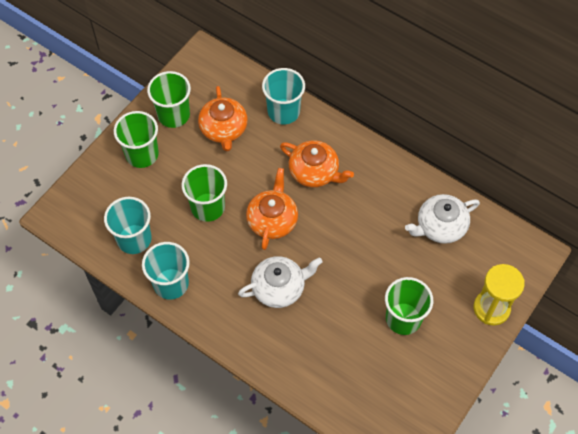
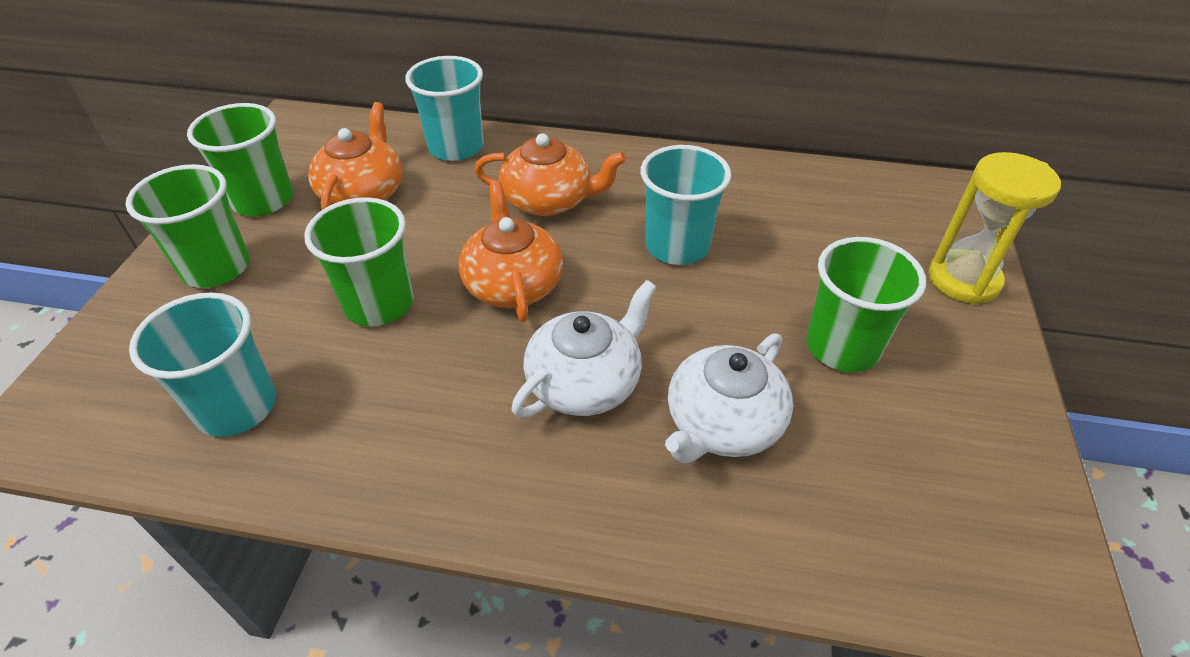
camera: 25 degrees left, 15 degrees down
turquoise cup [142,242,190,300] -> turquoise cup moved to [641,145,731,265]
orange teapot [198,86,248,151] -> orange teapot turned 135 degrees counterclockwise [308,102,403,210]
white teapot [405,194,480,244] -> white teapot moved to [665,334,793,463]

